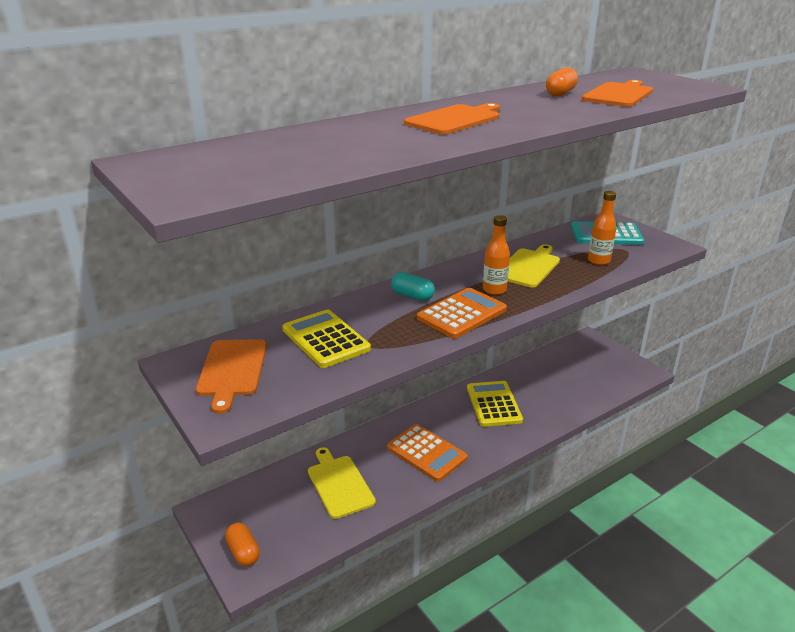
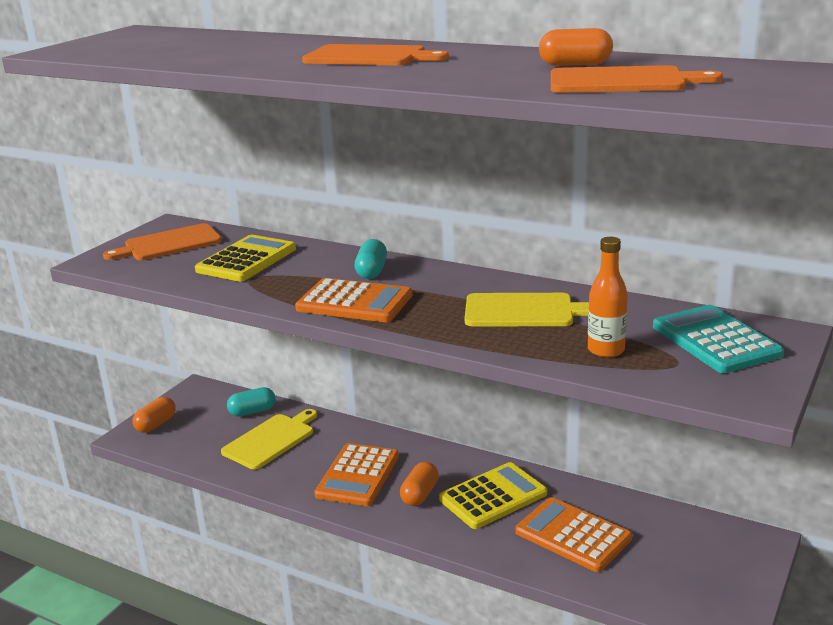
camera: 65 degrees right, 5 degrees down
orange bottle [483,215,510,295] -> none
none -> turquoise capsule [227,387,276,416]
none -> orange capsule [400,462,439,506]
none -> orange calculator [515,497,632,572]

